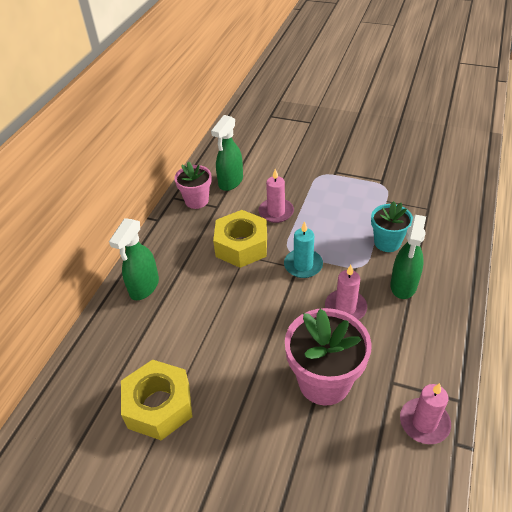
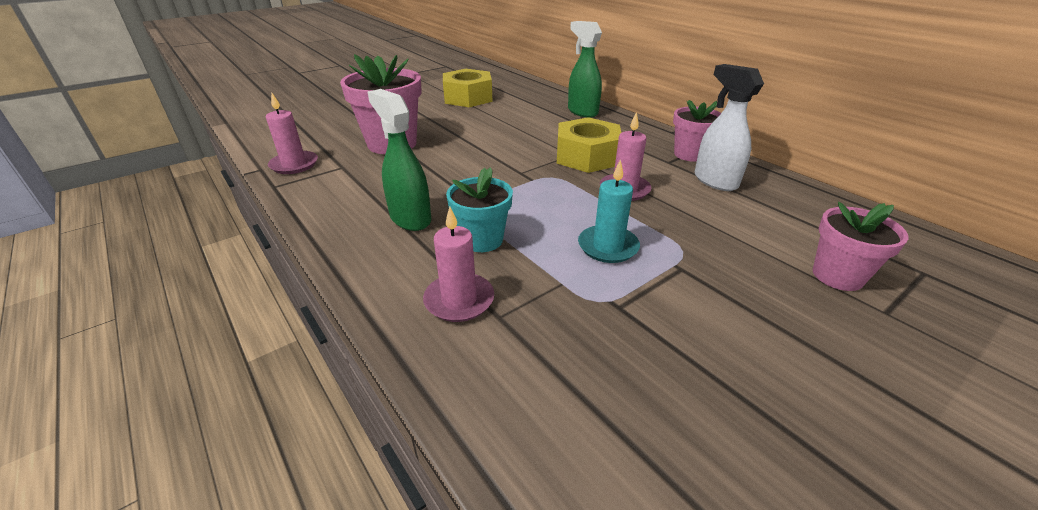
camera: 120 degrees right, 10 degrees down
green spray bottle [211,115,243,191] -> white spray bottle [695,64,764,191]
turquoise candle [284,221,323,278] -> turquoise candle moved to [578,159,640,263]
pink candle [325,265,367,320] -> pink candle moved to [423,207,494,322]
none -> pink flower pot [813,202,908,291]

